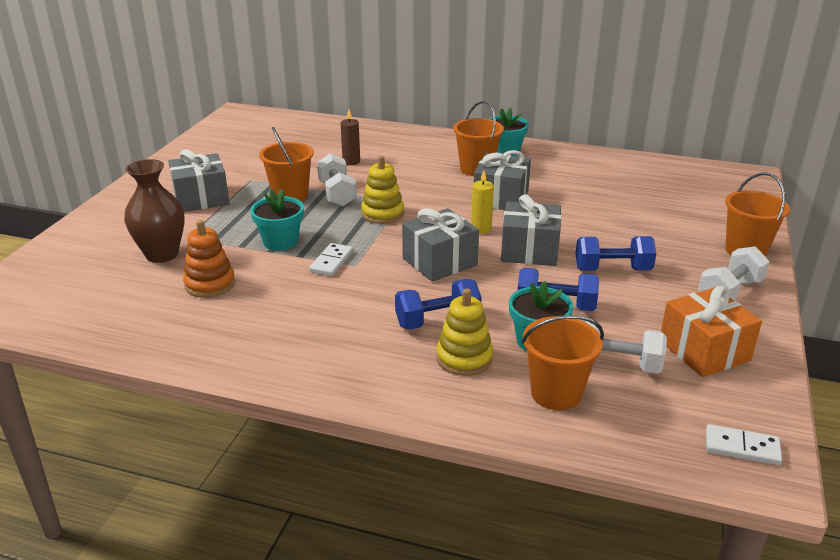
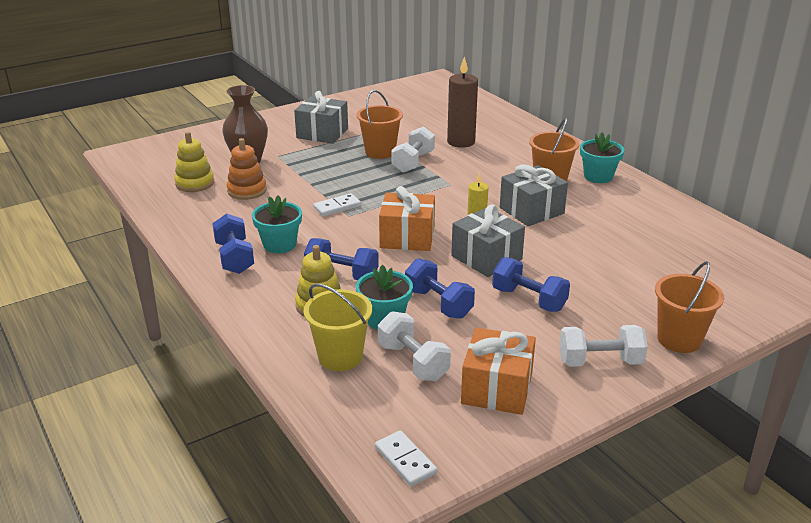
camera: 40 degrees right, 0 degrees up
turquoise flower pot [250,189,304,251] -> turquoise flower pot moved to [252,195,302,253]
brown candle [340,110,360,165] -> brown candle [447,56,478,148], size x1.72
yellow stacking toy [361,156,404,224] -> yellow stacking toy moved to [174,132,214,192]
grey gift [402,208,479,282] -> orange gift [379,186,435,251]
orange bucket [521,315,604,411] -> yellow bucket [304,283,372,371]
none -> blue dumbbell [212,214,254,274]

